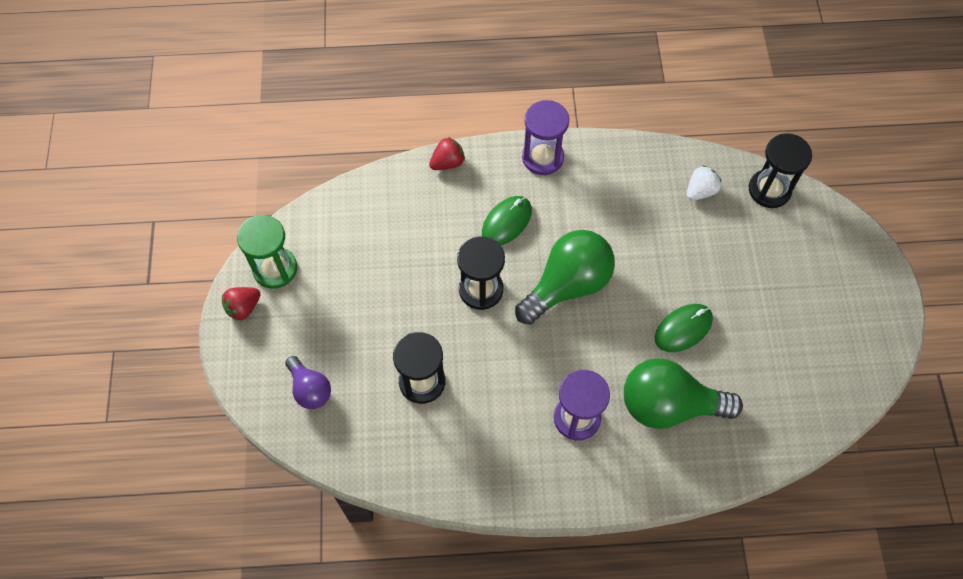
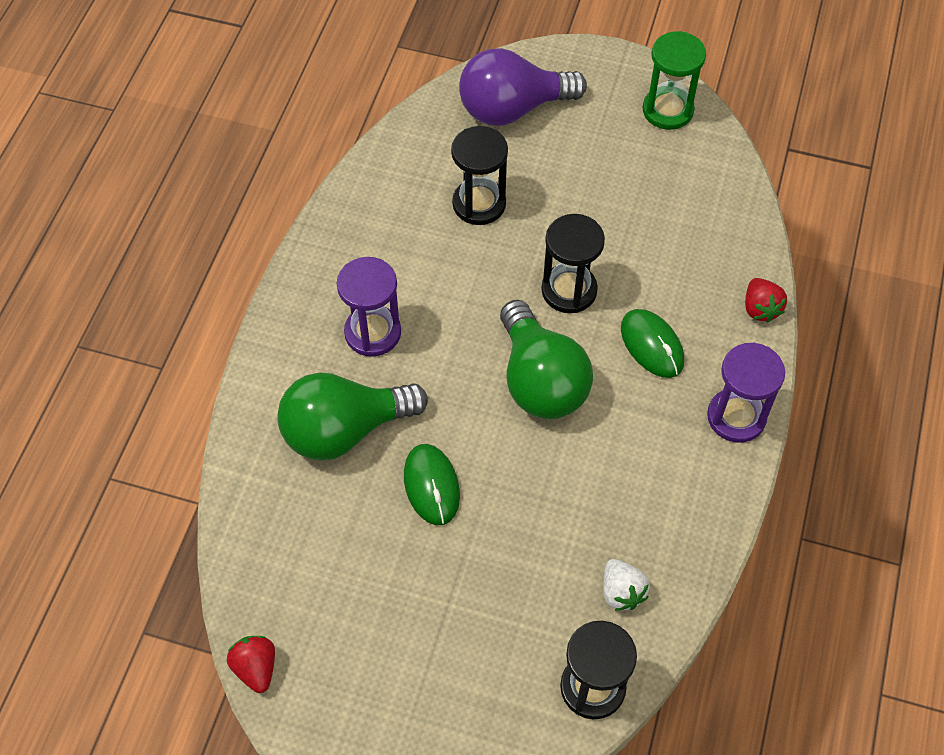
camera: 110 degrees right, 5 degrees down
red strawberry [222,287,261,321] -> red strawberry moved to [227,636,275,693]
purple light bulb [285,356,331,409] -> purple light bulb [459,48,587,126], size x1.81
green light bulb [624,358,743,429] -> green light bulb turned 135 degrees counterclockwise [277,373,428,461]

